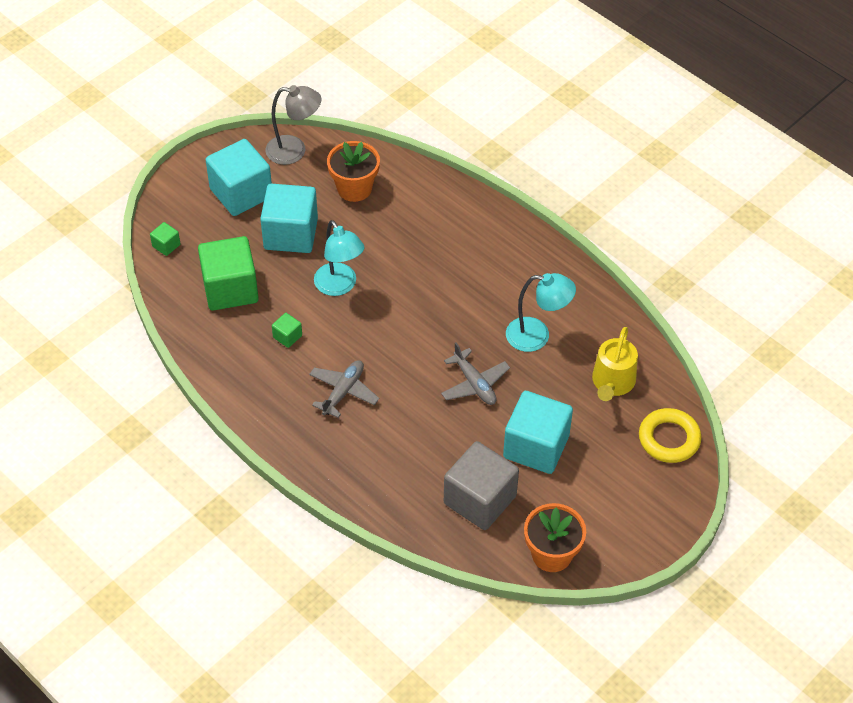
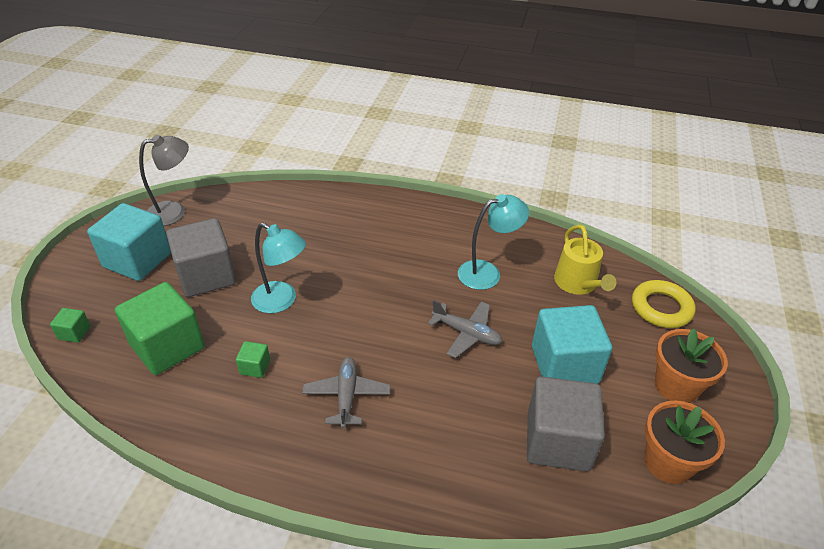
camera: 30 degrees left, 10 degrees down
turquoise cube [260,184,318,253] -> grey cube [166,218,236,297]
orange flower pot [327,141,380,202] -> orange flower pot moved to [655,328,728,403]

